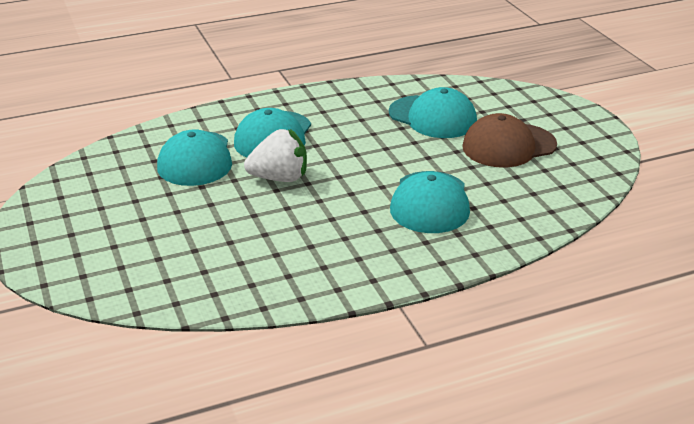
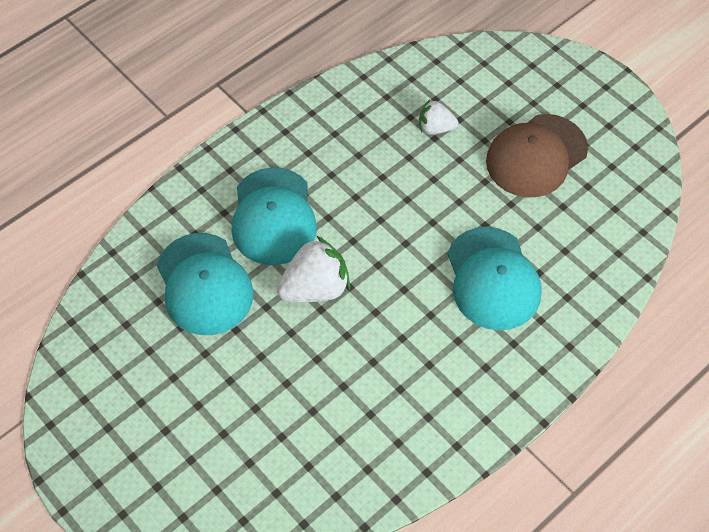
camera: 20 degrees left, 25 degrees up
turquoise cap [389,87,477,138] -> white strawberry [419,99,458,135]

